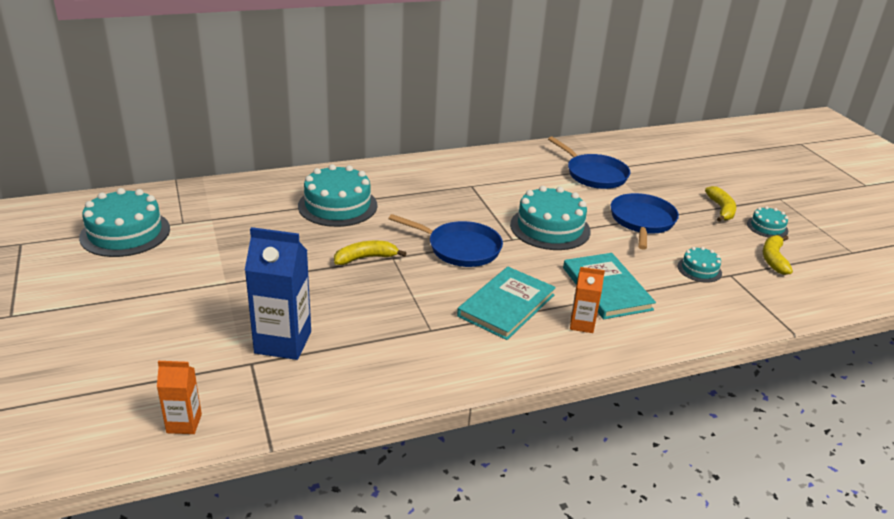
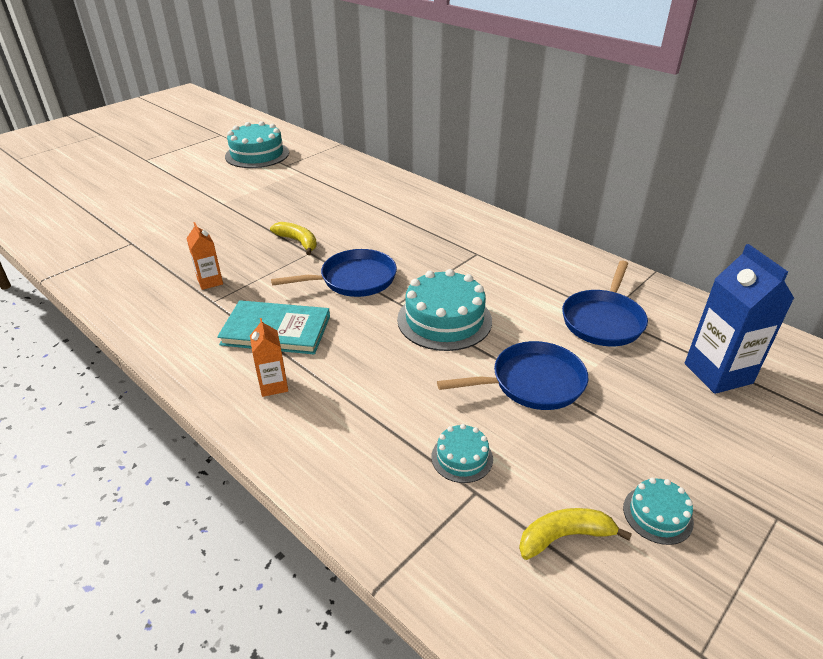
camera: 65 degrees right, 5 degrees up
orange carton [157,361,202,434] -> orange carton moved to [186,222,223,290]
blue carton [245,227,311,360] -> blue carton moved to [685,244,795,394]
turquoise cake [298,164,377,227] -> none
blue pan [389,214,503,267] -> blue pan turned 105 degrees counterclockwise [271,249,397,297]
turquoise book [563,253,656,319] -> none
yellow banana [705,186,736,222] -> none

